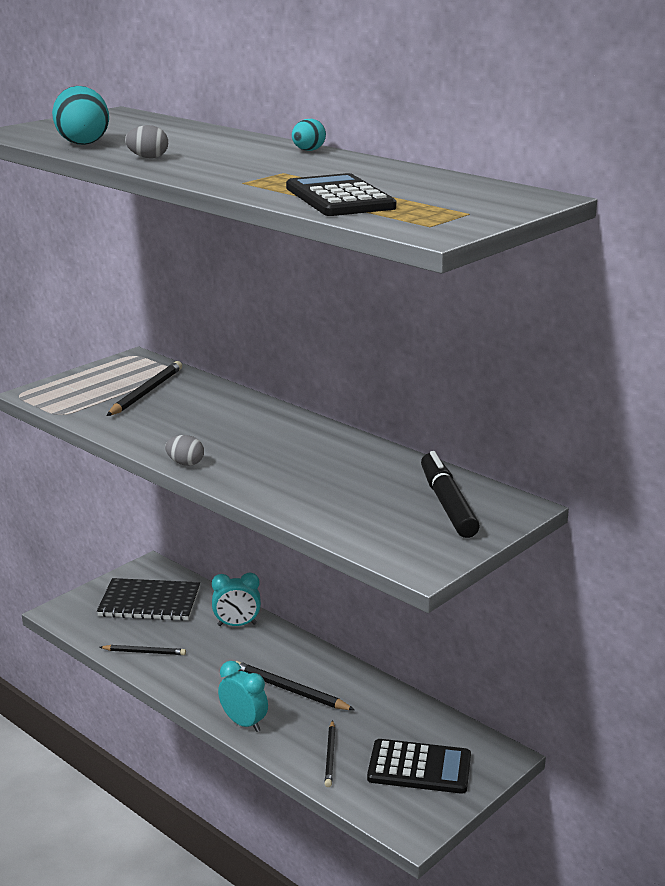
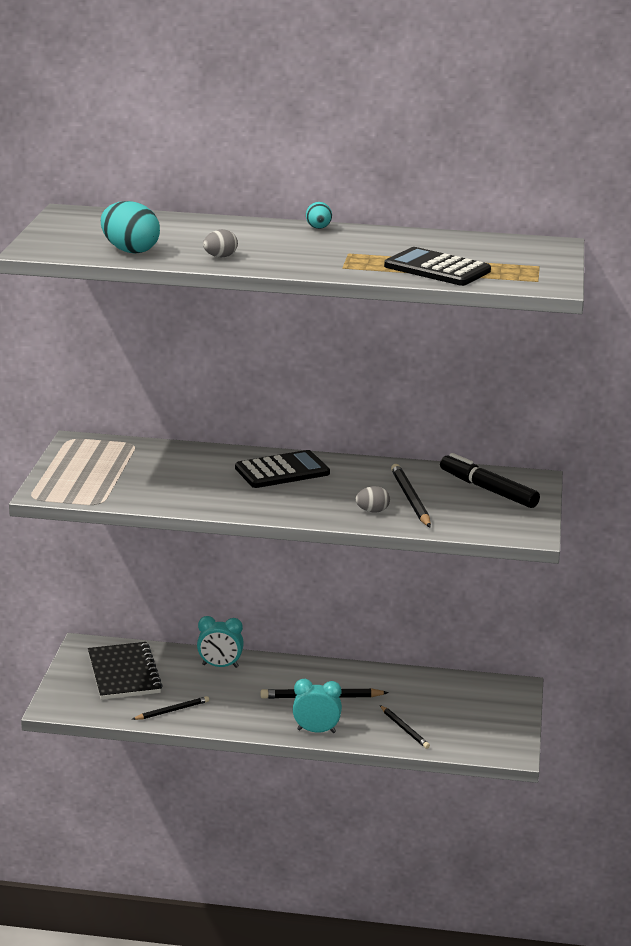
camera: 35 degrees left, 0 degrees up
black notebook [97,578,200,621] -> black notebook turned 75 degrees counterclockwise [88,642,163,700]
black pencil [106,361,182,416] -> black pencil moved to [391,464,431,527]
grey egg [165,435,204,466] -> grey egg moved to [355,486,390,512]
turquoise clock [212,573,261,626] -> turquoise clock turned 45 degrees clockwise [197,616,244,668]
black calculator [367,739,471,794] -> black calculator moved to [235,450,330,488]

